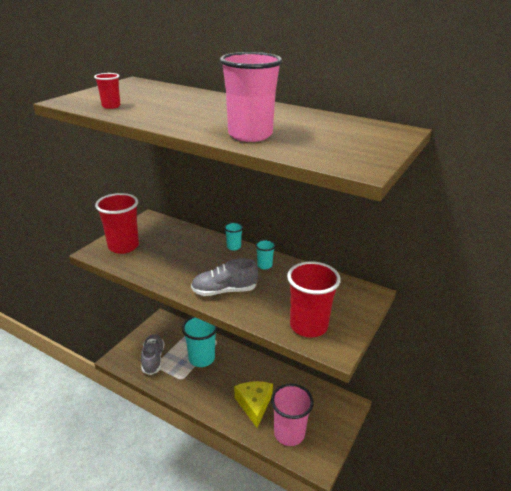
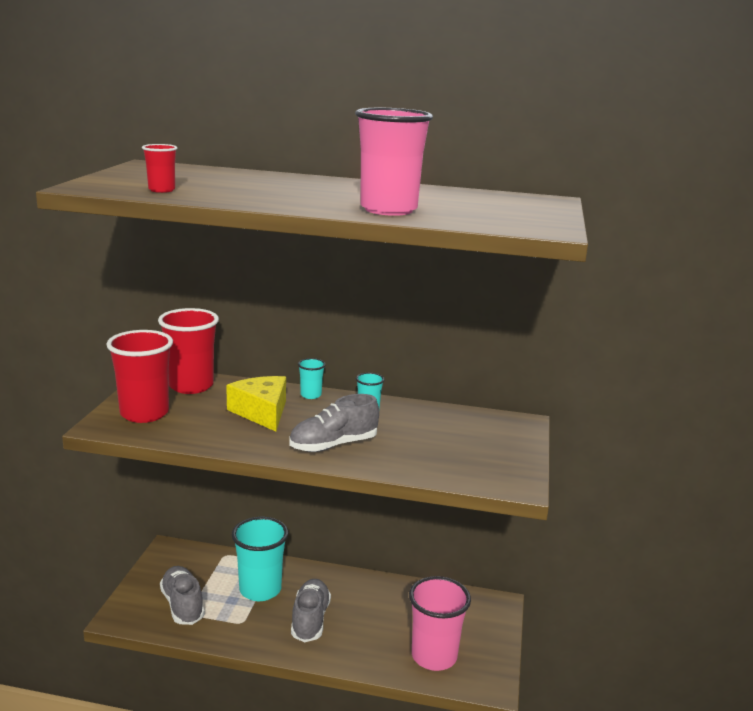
camera: 20 degrees left, 10 degrees down
yellow cheese [234,381,273,428] -> yellow cheese moved to [226,376,286,431]
red cup [287,261,341,338] -> red cup moved to [158,308,219,394]
none -> grey shoe [291,579,331,642]

